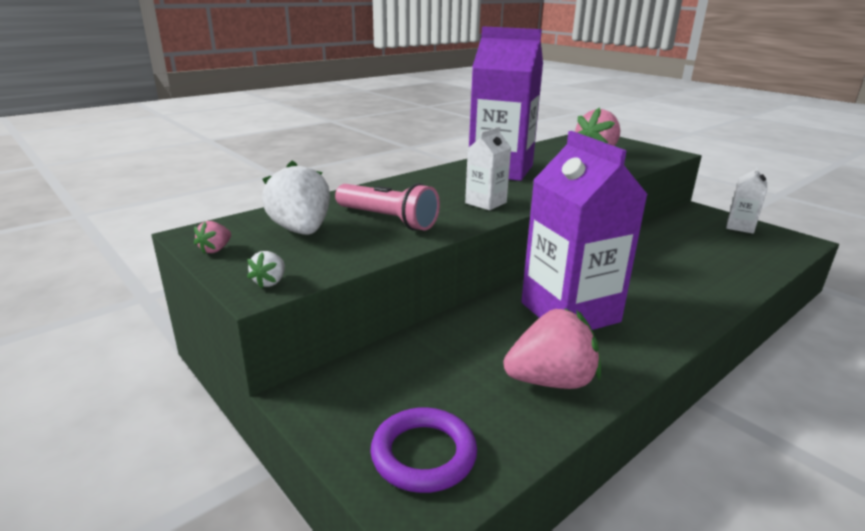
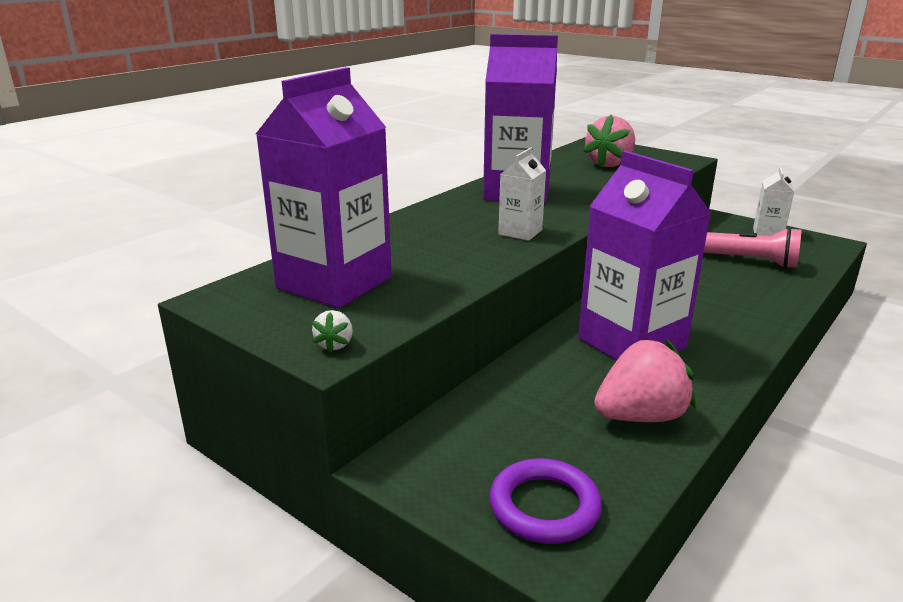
camera: 10 degrees left, 0 degrees up
pink strawberry [194,221,231,254] -> none
white strawberry [262,160,330,235] -> purple carton [256,67,392,308]
pink flashlight [335,183,440,230] -> pink flashlight moved to [704,227,802,268]

